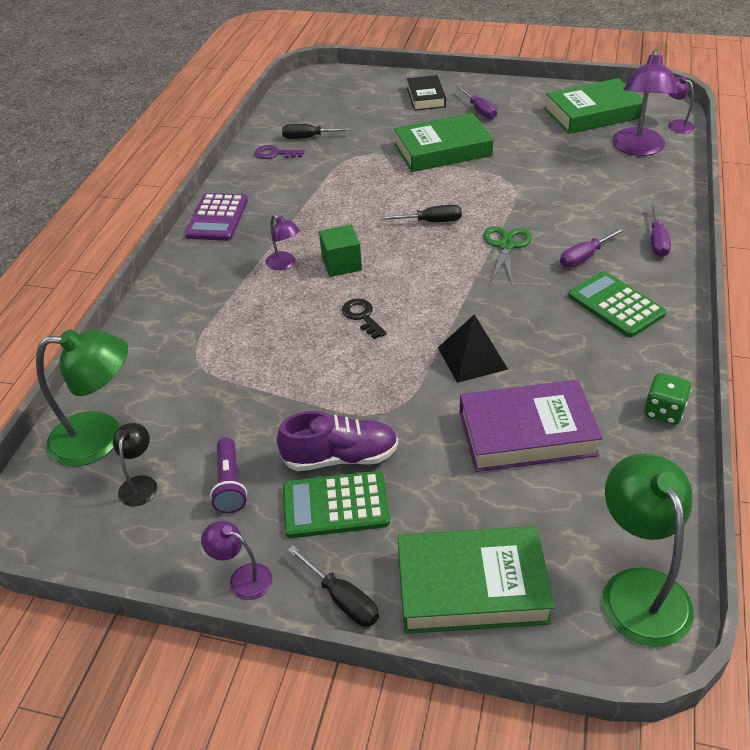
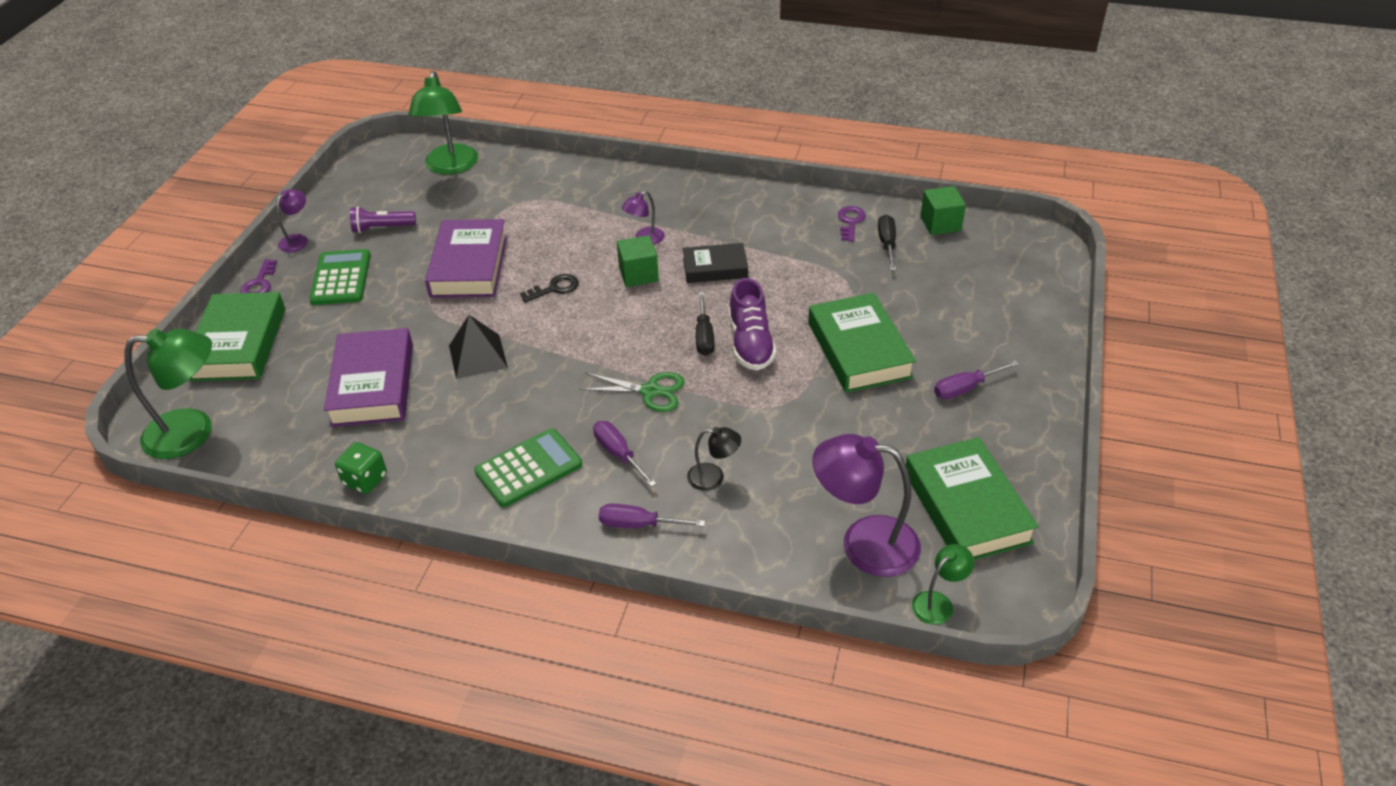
camera: 90 degrees right, 0 degrees up
black lamp [113,423,157,507] -> black lamp moved to [687,427,741,491]
purple calculator [185,193,248,241] -> none
purple shoe [277,411,398,471] -> purple shoe moved to [729,278,776,370]
black screwdriver [288,546,379,627] -> purple key [241,259,277,293]
black book [407,75,446,111] -> black book moved to [683,243,748,283]
purple lamp [668,76,695,133] -> green lamp [912,544,974,625]
none -> purple book [425,219,507,298]
none -> green cube [920,186,966,235]

